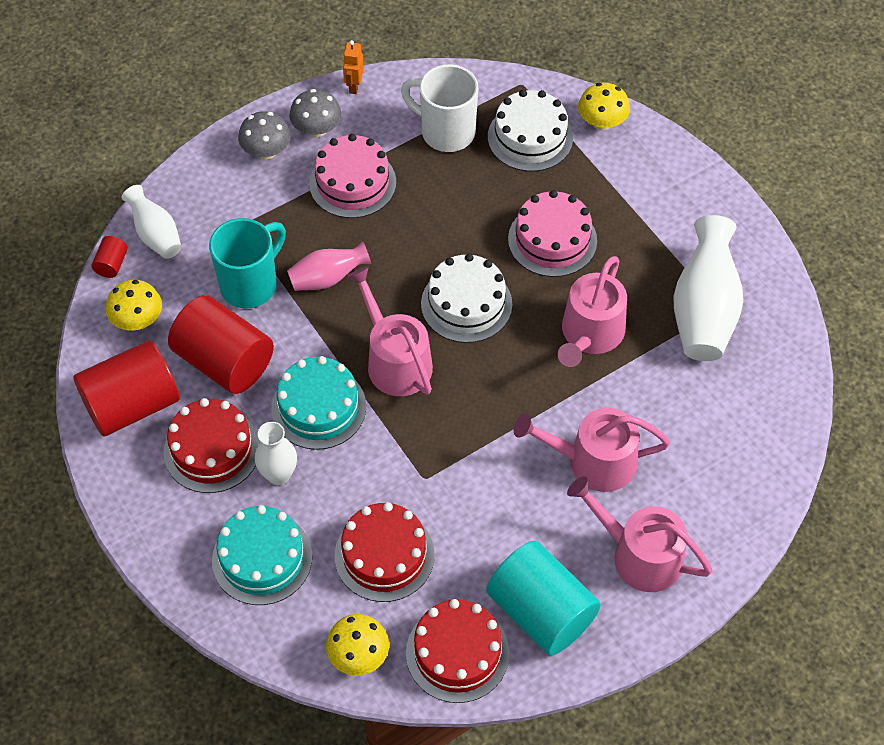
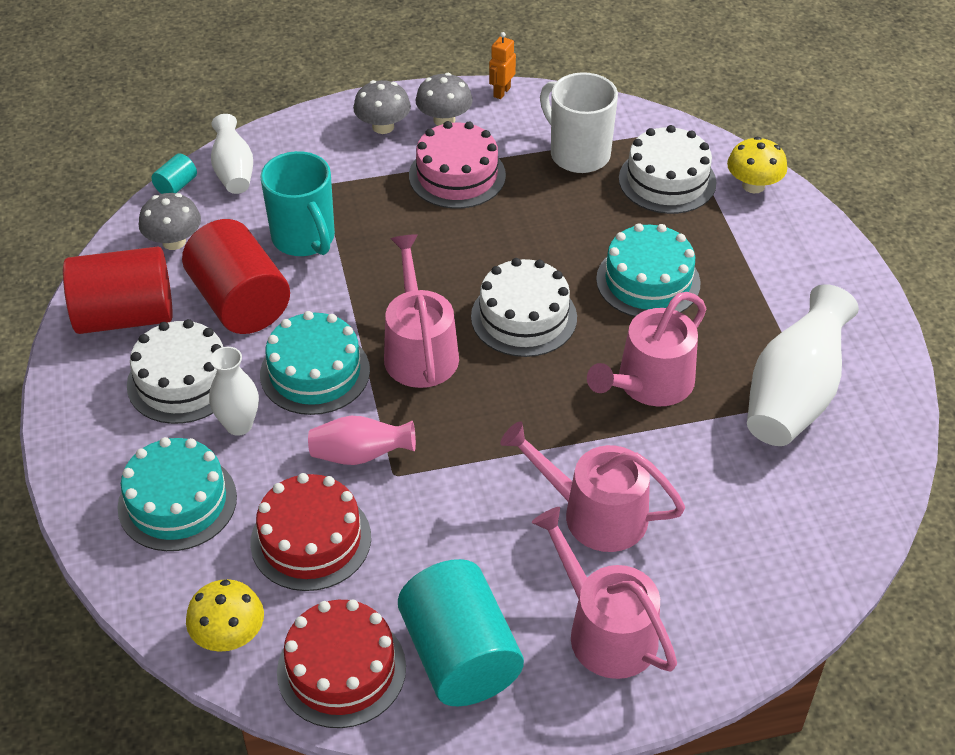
camera: 20 degrees right, 10 degrees down
red cylinder [92,236,128,278] -> turquoise cylinder [151,154,197,194]
yellow mushroom [106,280,162,331] -> grey mushroom [139,193,201,250]
red cake [164,398,260,493] -> white cake [127,319,223,424]
turquoise mug [209,218,286,309] -> turquoise mug turned 90 degrees clockwise [260,151,335,256]
pink vase [287,242,371,291] -> pink vase moved to [308,416,416,465]
pink cake [508,190,597,277] -> turquoise cake [596,223,701,317]

